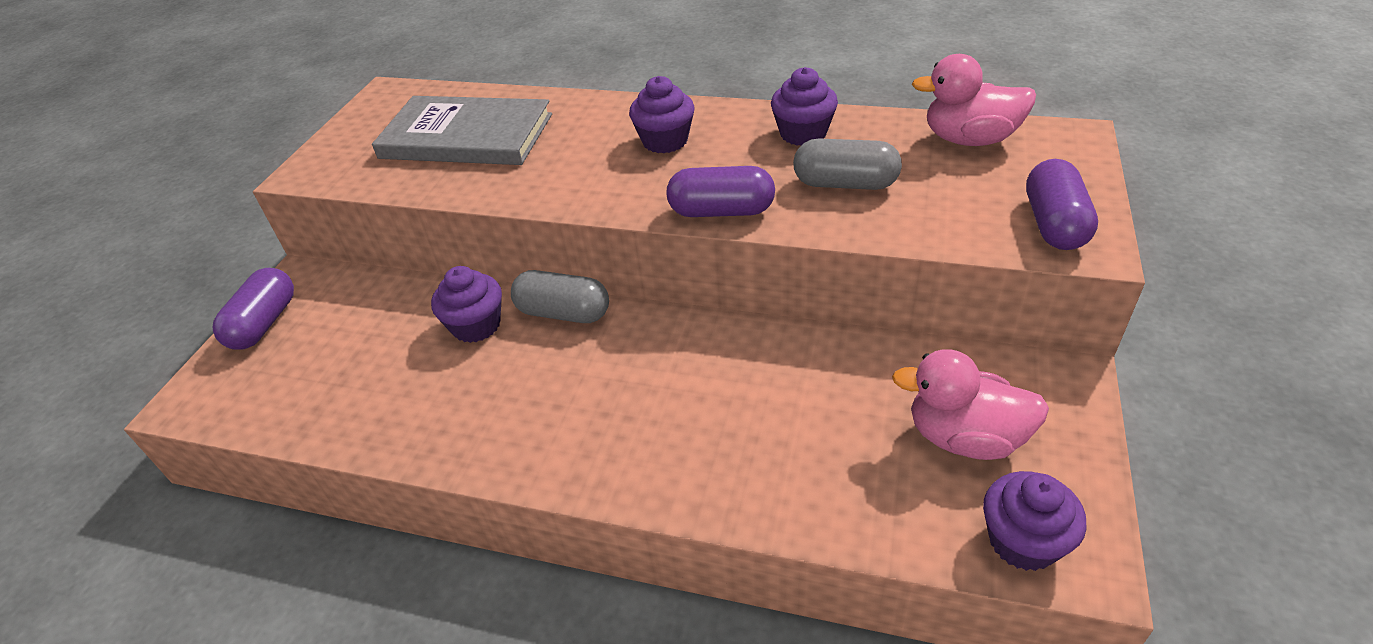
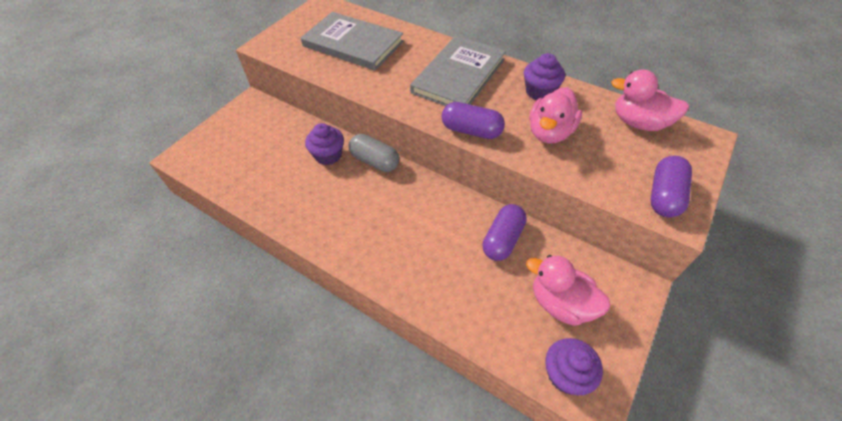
camera: 15 degrees right, 10 degrees up
purple capsule [213,268,294,350] -> purple capsule moved to [482,204,527,261]
purple cupcake [629,76,695,154] -> grey book [410,36,506,106]
grey capsule [793,139,902,190] -> pink duck [529,87,582,144]

